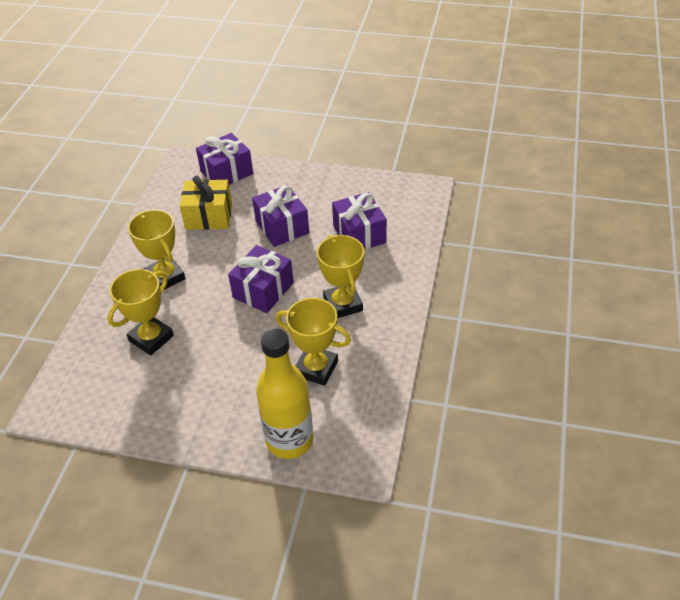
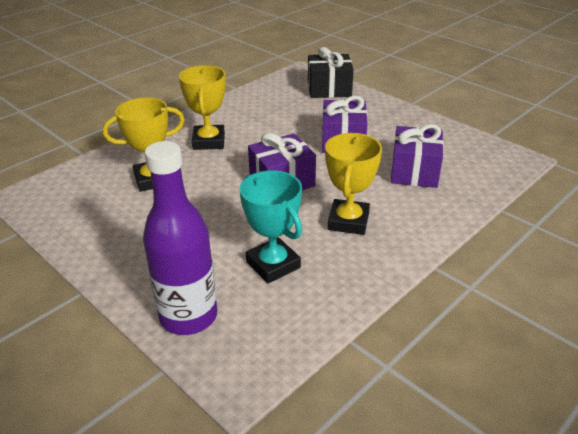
camera: 30 degrees right, 10 degrees down
yellow gift [180,176,232,230] -> none
purple gift [196,133,253,185] -> black gift [308,47,354,98]
yellow bottle [256,328,313,459] -> purple bottle [143,141,217,335]
yellow trophy [276,298,351,386] -> turquoise trophy [240,170,302,283]

